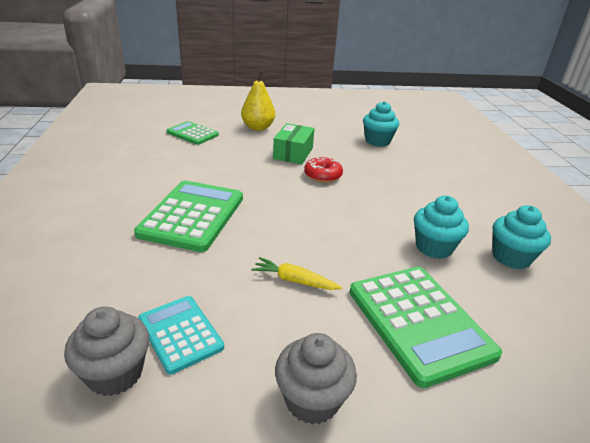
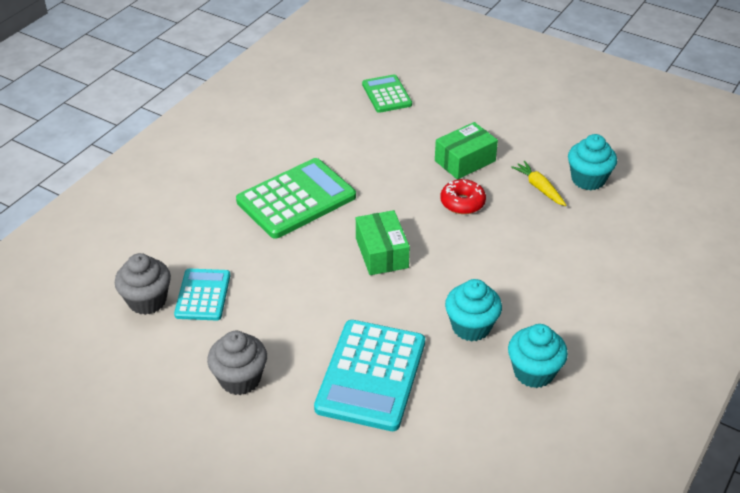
camera: 40 degrees right, 10 degrees up
yellow pear [241,70,275,131] -> none
yellow carrot [251,257,342,290] -> yellow carrot moved to [511,161,566,206]
green calculator [350,267,502,388] -> turquoise calculator [314,320,425,431]
none -> green box [356,210,410,275]

